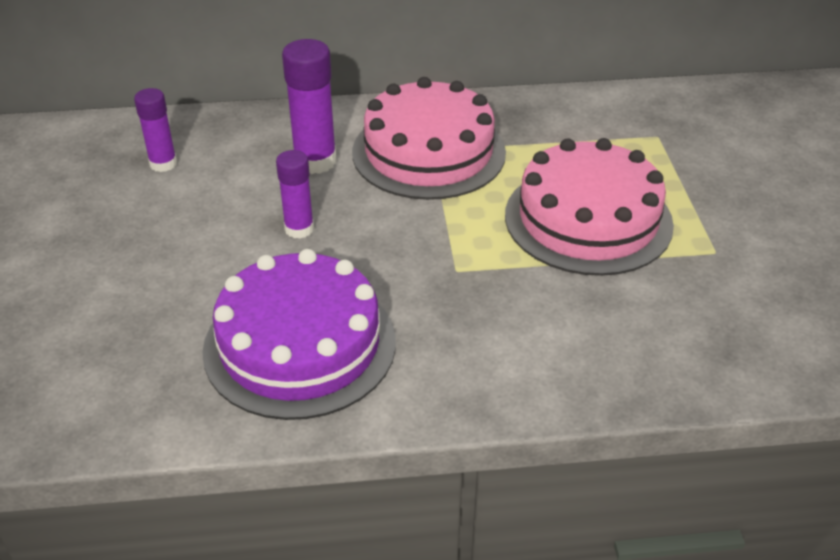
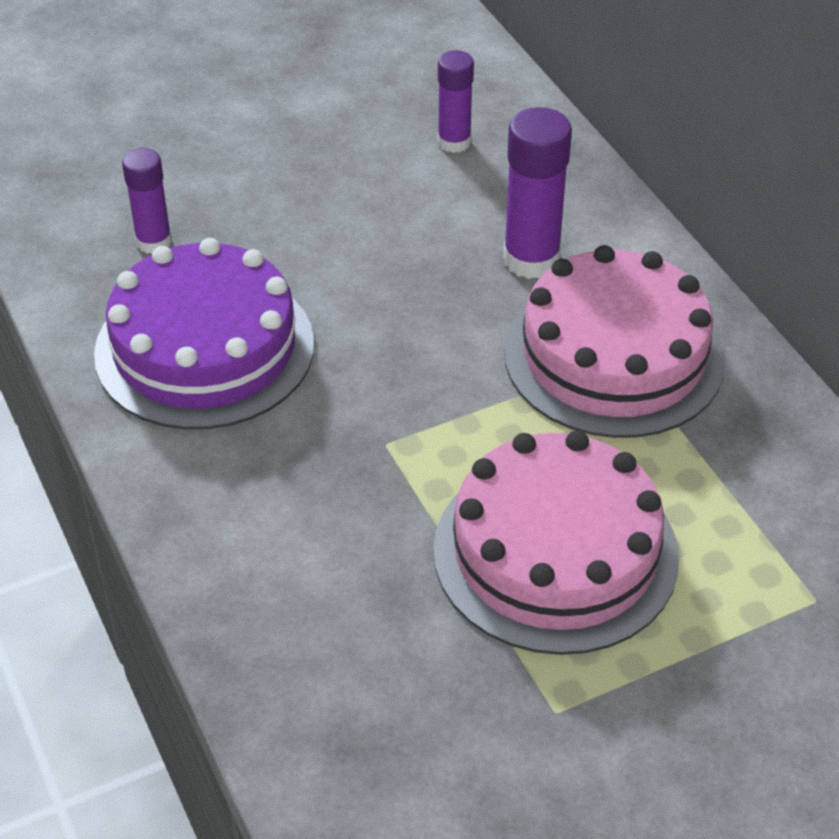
camera: 70 degrees right, 5 degrees up
purple glue stick [276,150,314,239] -> purple glue stick moved to [122,148,172,254]

